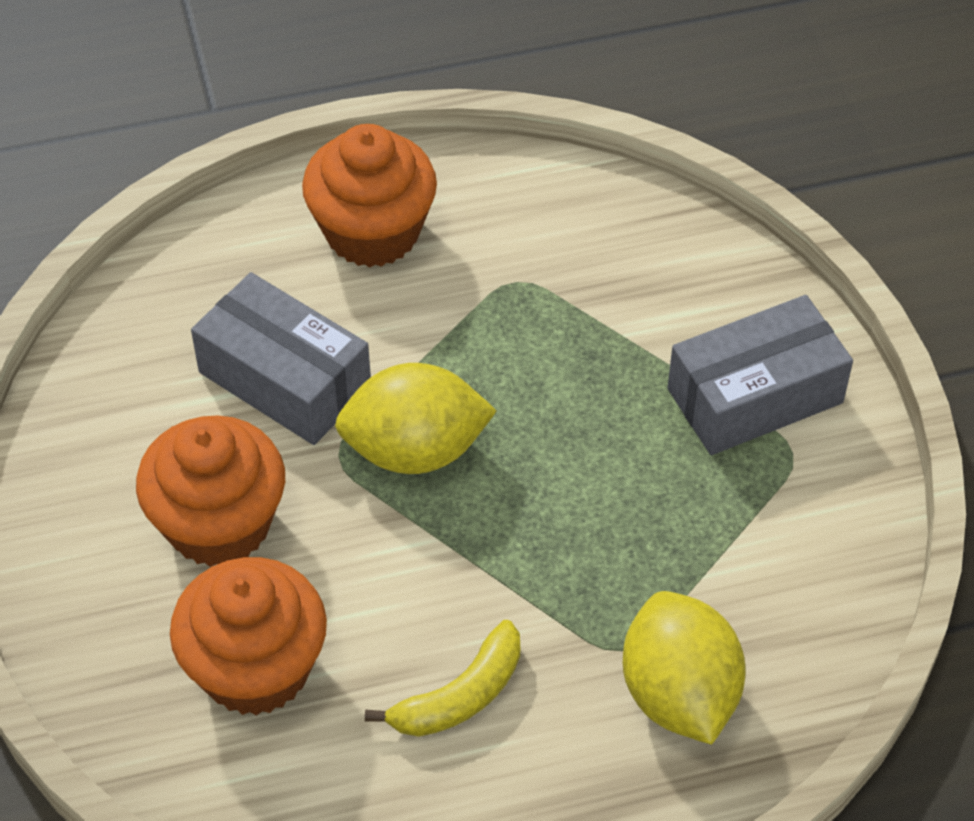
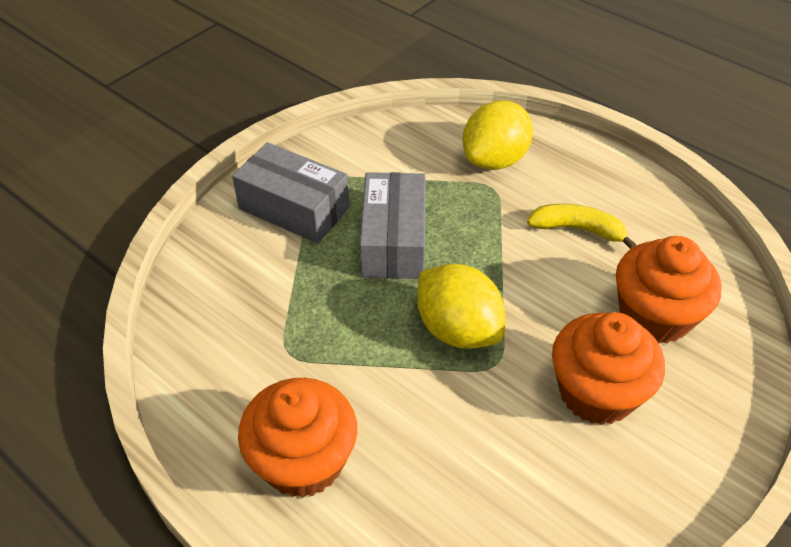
camera: 125 degrees left, 5 degrees down
grey box [191,272,371,445] -> grey box moved to [360,172,426,279]

